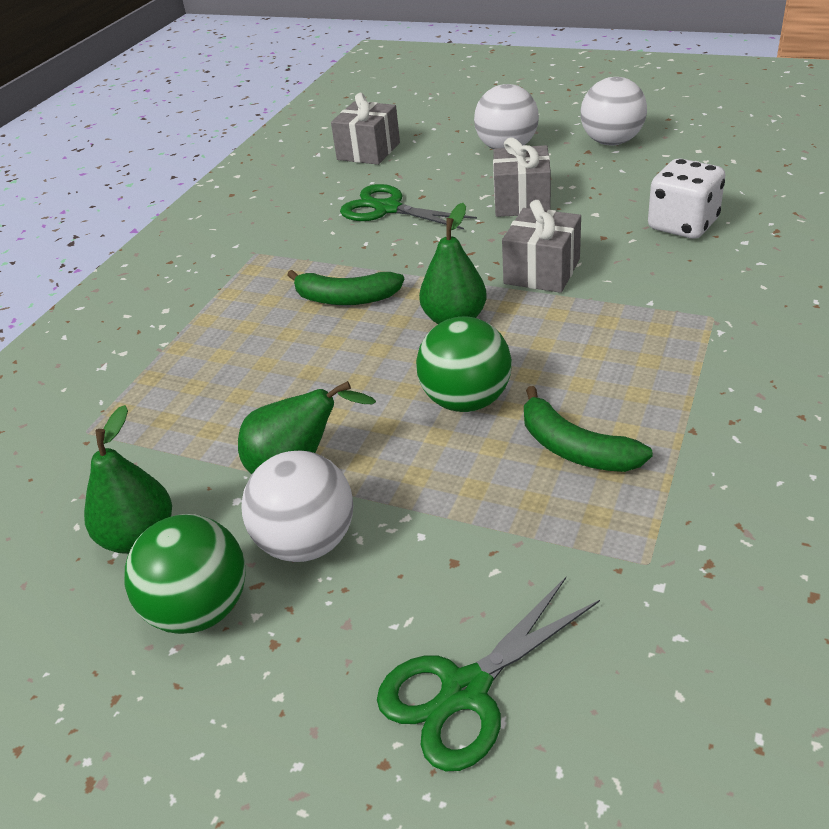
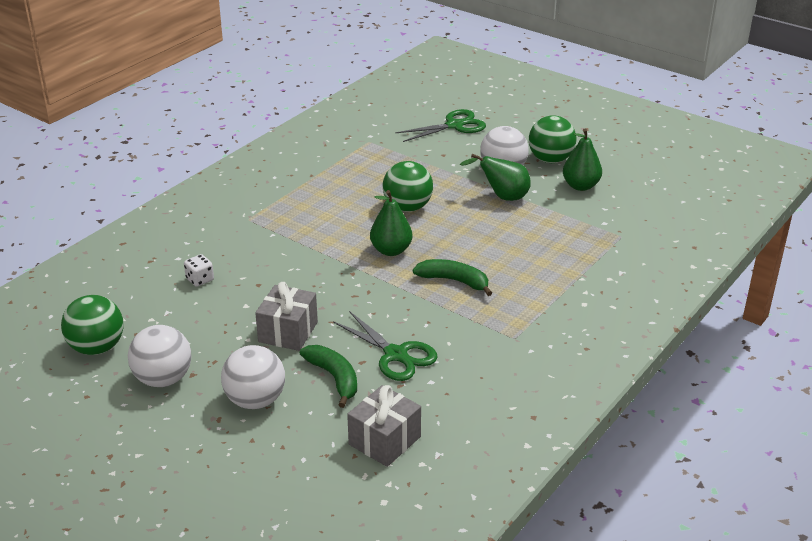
camera: 170 degrees left, 5 degrees down
grey gift [502,200,581,293] -> none
green banana [524,386,653,472] -> green banana moved to [300,345,357,408]
white dice [648,158,725,239] -> white dice [184,254,214,287], size x0.54
none -> green ball [61,295,123,355]

